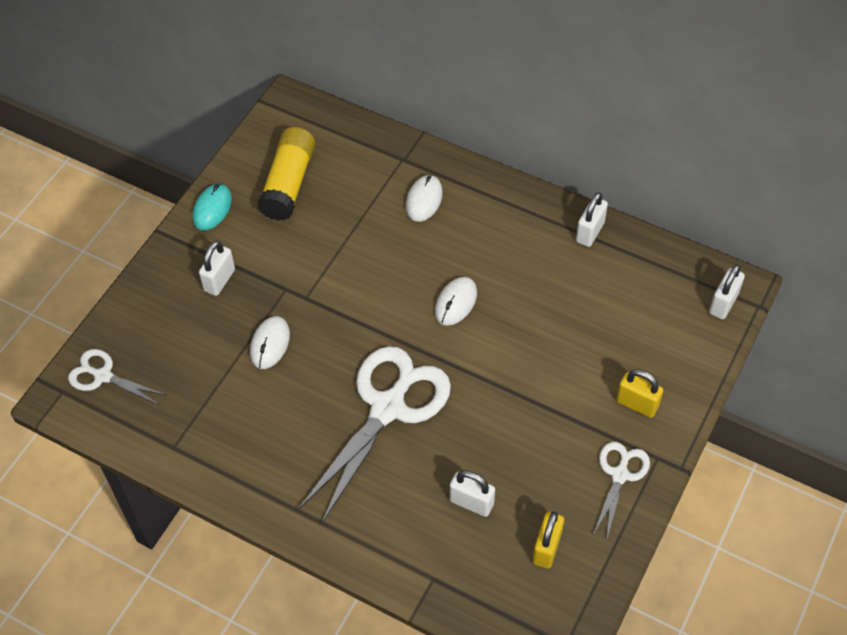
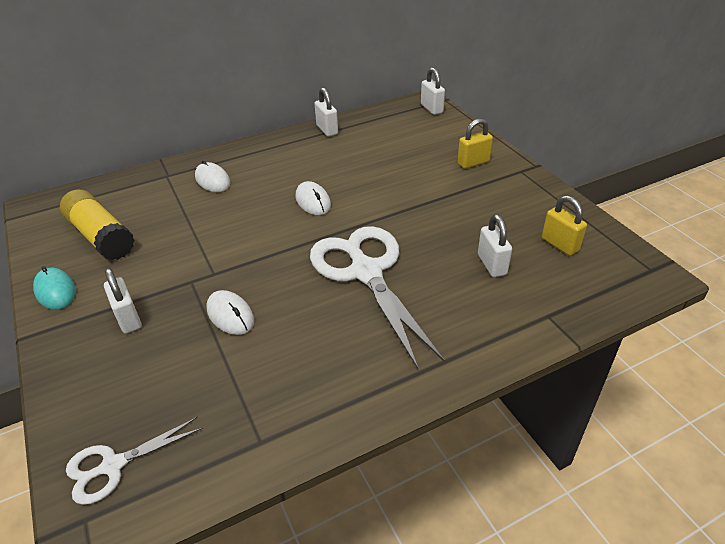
camera: 55 degrees left, 15 degrees down
white padlock [450,470,495,517] -> white padlock turned 75 degrees counterclockwise [478,214,512,277]
white scissors [593,442,650,538] -> none

